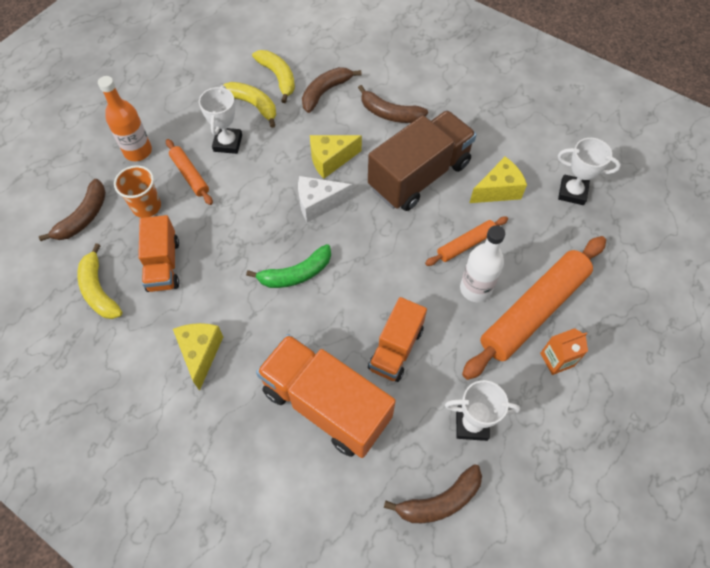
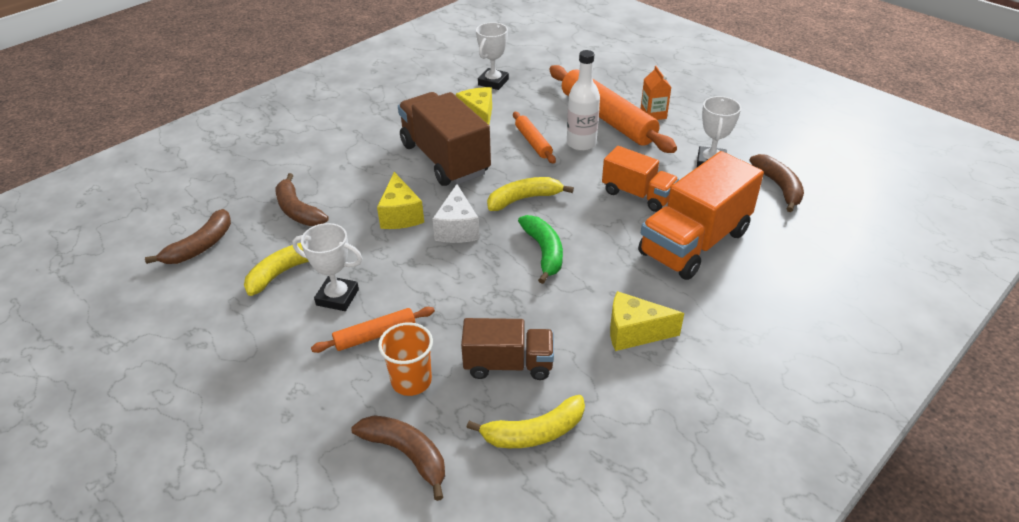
camera: 80 degrees left, 20 degrees down
orange bottle [98,76,152,161] -> none
orange truck [138,215,179,292] -> brown truck [461,318,554,380]
yellow banana [252,50,295,103] -> yellow banana moved to [487,177,574,211]
brown banana [358,85,428,123] -> brown banana moved to [145,209,231,264]

